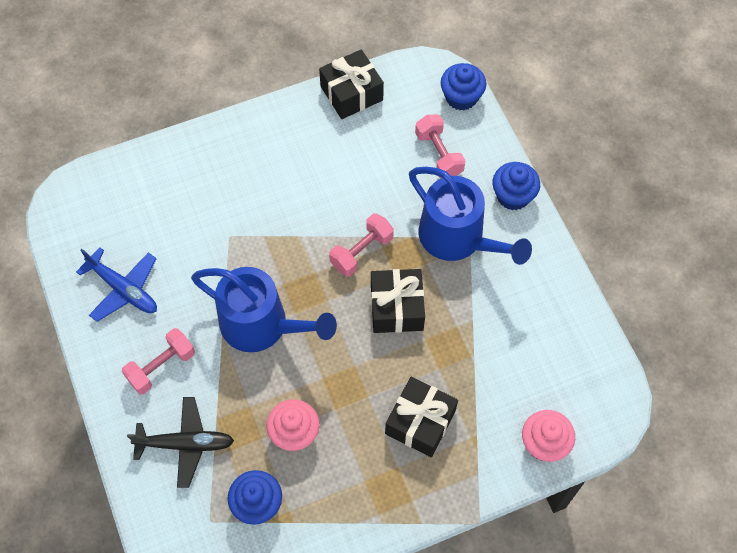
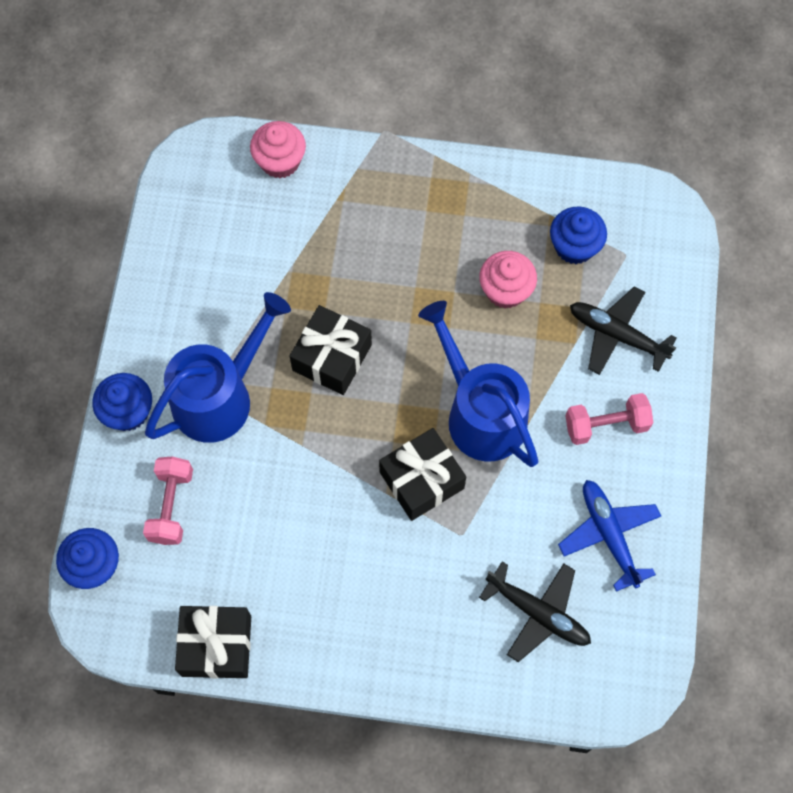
camera: 150 degrees left, 5 degrees up
pink dumbbell [329,213,394,277] -> none
black gift [385,377,458,457] -> black gift moved to [379,428,466,521]
blue watering can [409,167,532,265] -> blue watering can turned 60 degrees clockwise [145,292,291,443]
none -> black plane [479,561,591,662]

